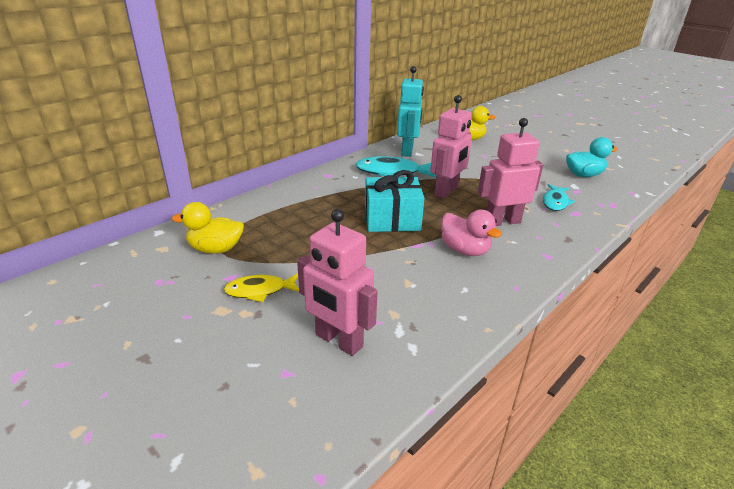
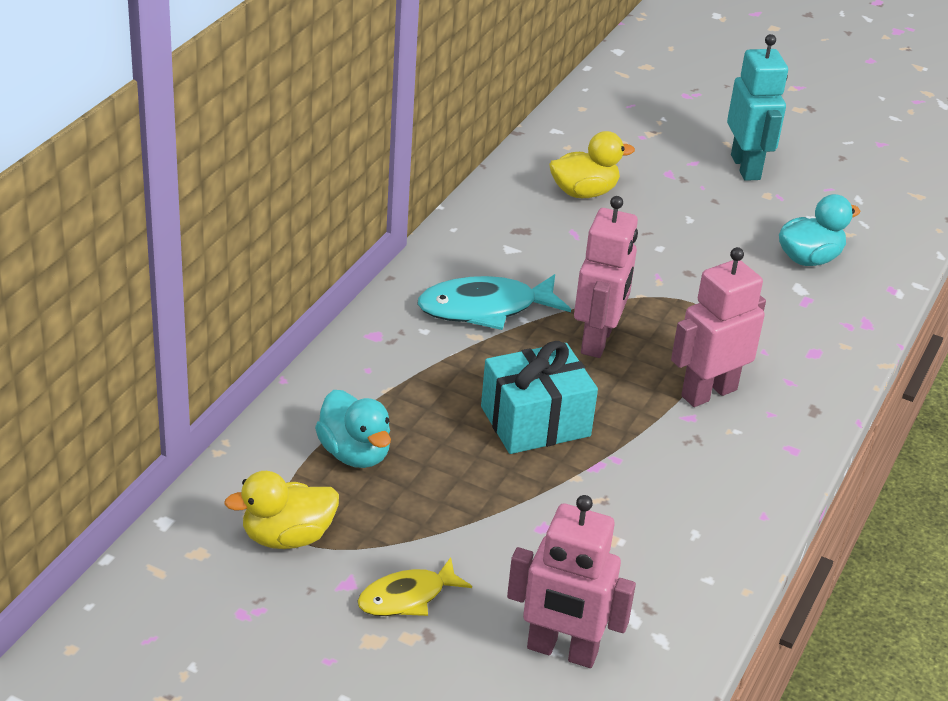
camera: 20 degrees left, 5 degrees up
turquoise robot [397,66,424,157] -> turquoise robot moved to [727,34,788,181]
pink duck [441,209,502,256] -> none
turquoise fish [543,184,575,211] -> none
none -> turquoise duck [315,390,391,468]

